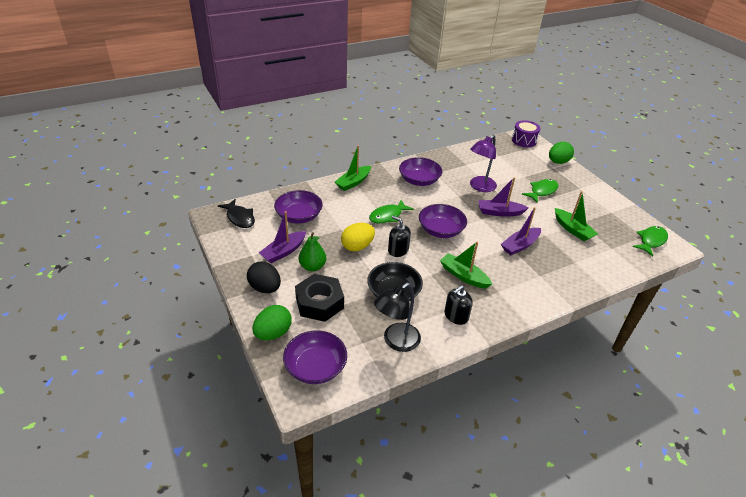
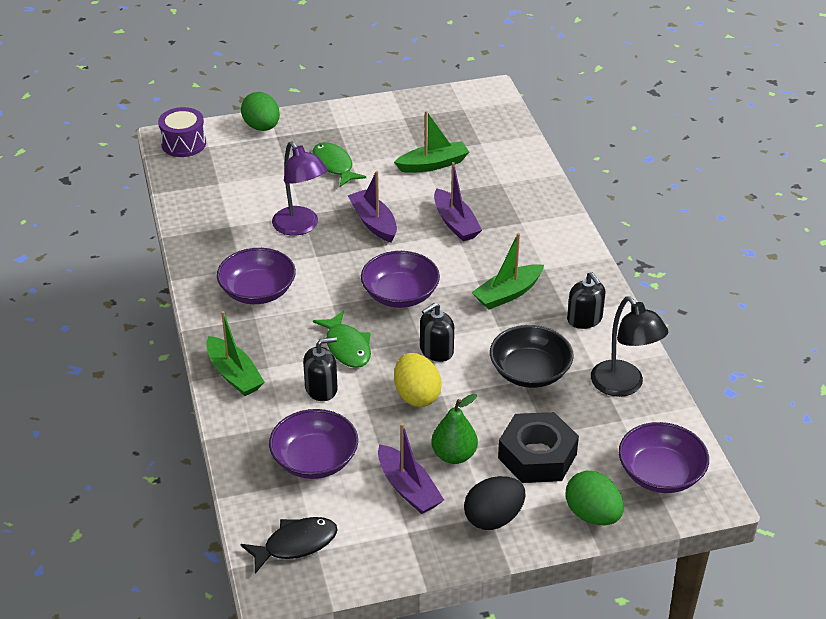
camera: 75 degrees left, 0 degrees up
purple boat [478,177,529,217] -> purple boat turned 135 degrees clockwise [347,171,397,242]
green fish [633,226,668,256] -> none
none -> black soap dispenser [303,337,338,401]

